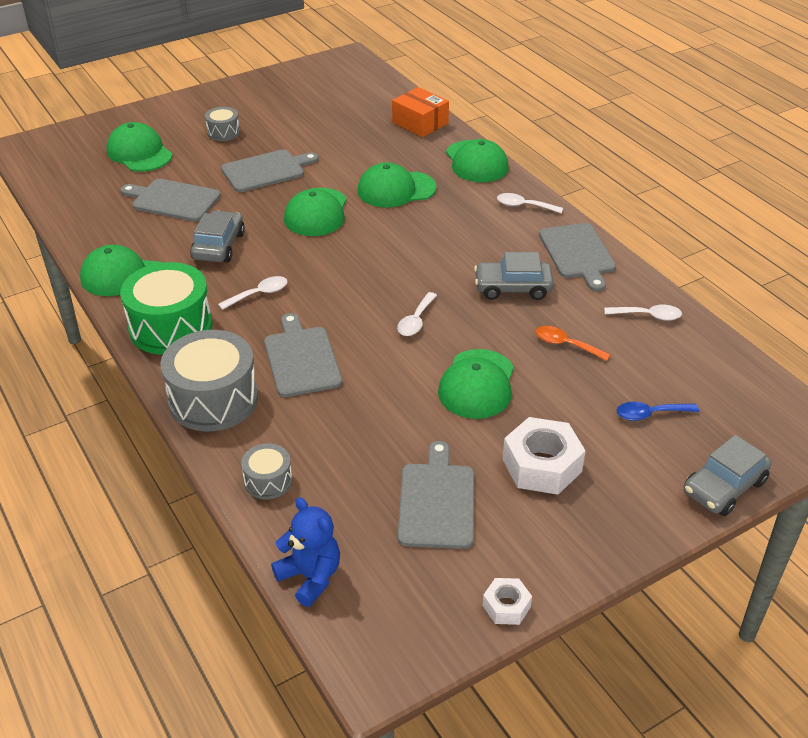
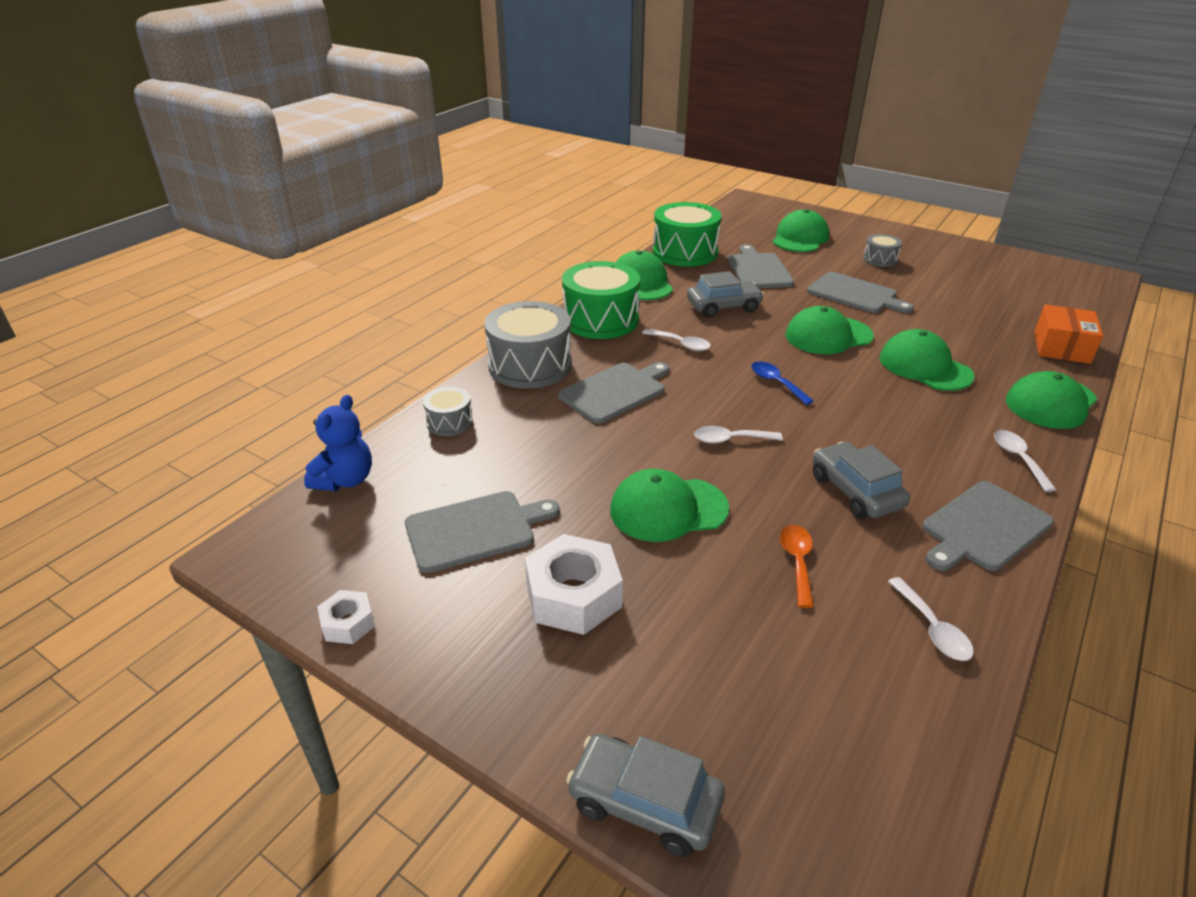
camera: 65 degrees right, 5 degrees down
blue spoon [617,402,699,421] -> blue spoon moved to [751,361,814,405]
none -> green drum [653,202,722,267]

